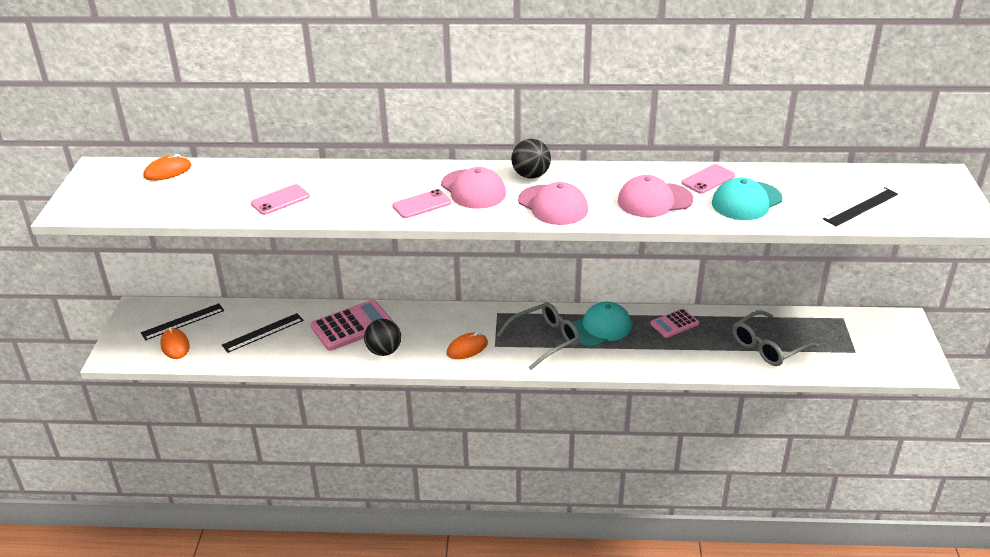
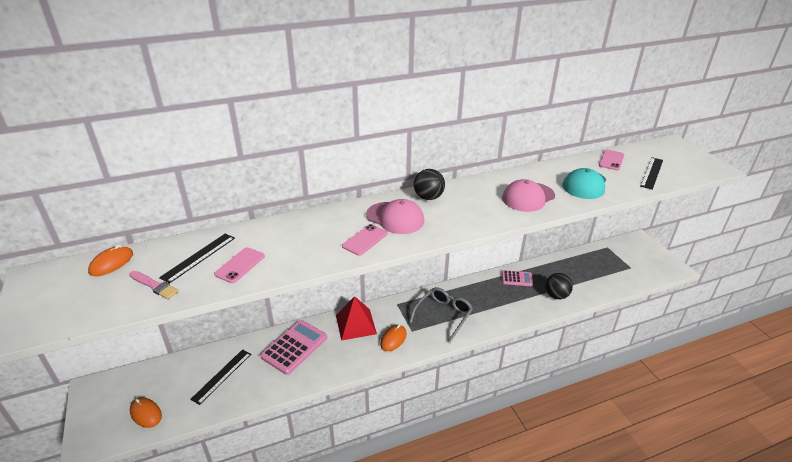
camera: 25 degrees left, 0 degrees up
black ruler [141,303,224,340] -> black ruler moved to [159,233,235,284]
black ball [364,319,401,356] -> black ball moved to [545,273,573,299]
pink cap [518,182,588,225] -> none
turquoise cap [572,302,632,346] -> none
pink calculator [650,308,699,338] -> pink calculator turned 120 degrees counterclockwise [502,270,533,286]
pink phone [682,164,735,193] -> pink phone moved to [599,150,624,170]
grey glasses [733,310,819,366] -> none
none -> pink brush [129,271,179,299]
none -> red pyramid [336,296,377,341]

